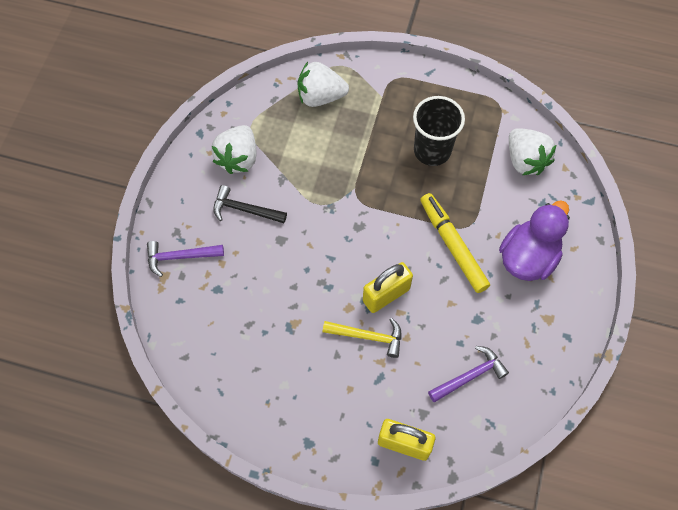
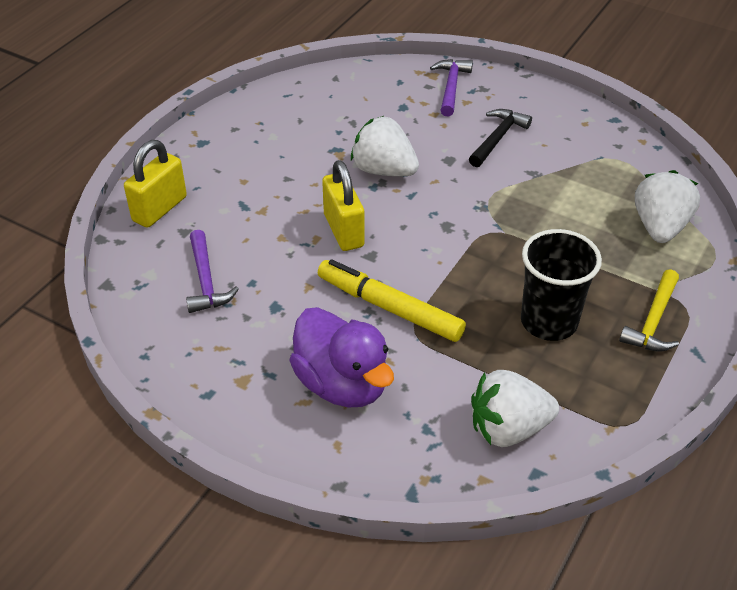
camera: 105 degrees right, 20 degrees down
white strawberry [211,125,257,174] -> white strawberry moved to [351,116,419,176]
yellow hammer [323,318,401,358] -> yellow hammer moved to [619,269,679,351]
yellow marker [420,193,490,293] -> yellow marker turned 135 degrees counterclockwise [318,259,466,342]

